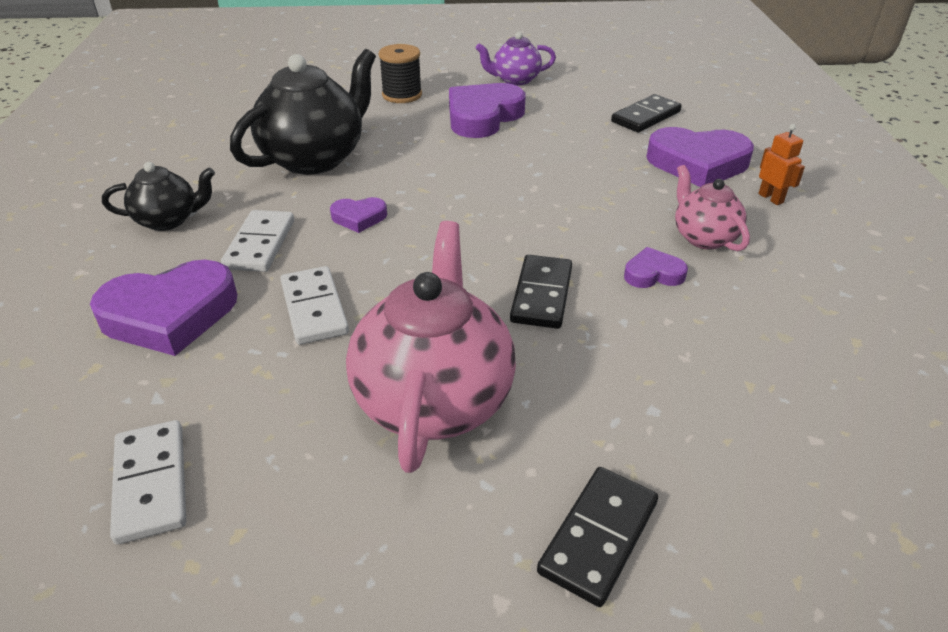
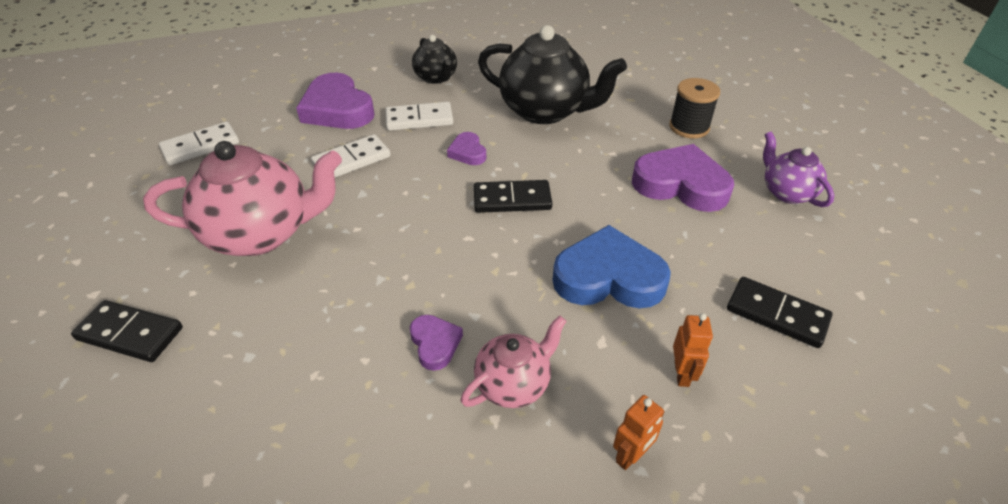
camera: 75 degrees right, 5 degrees up
black domino [510,255,572,329] -> black domino moved to [474,180,552,213]
purple heart [646,127,754,187] -> orange robot [673,313,713,387]
none -> blue heart [552,225,671,308]

